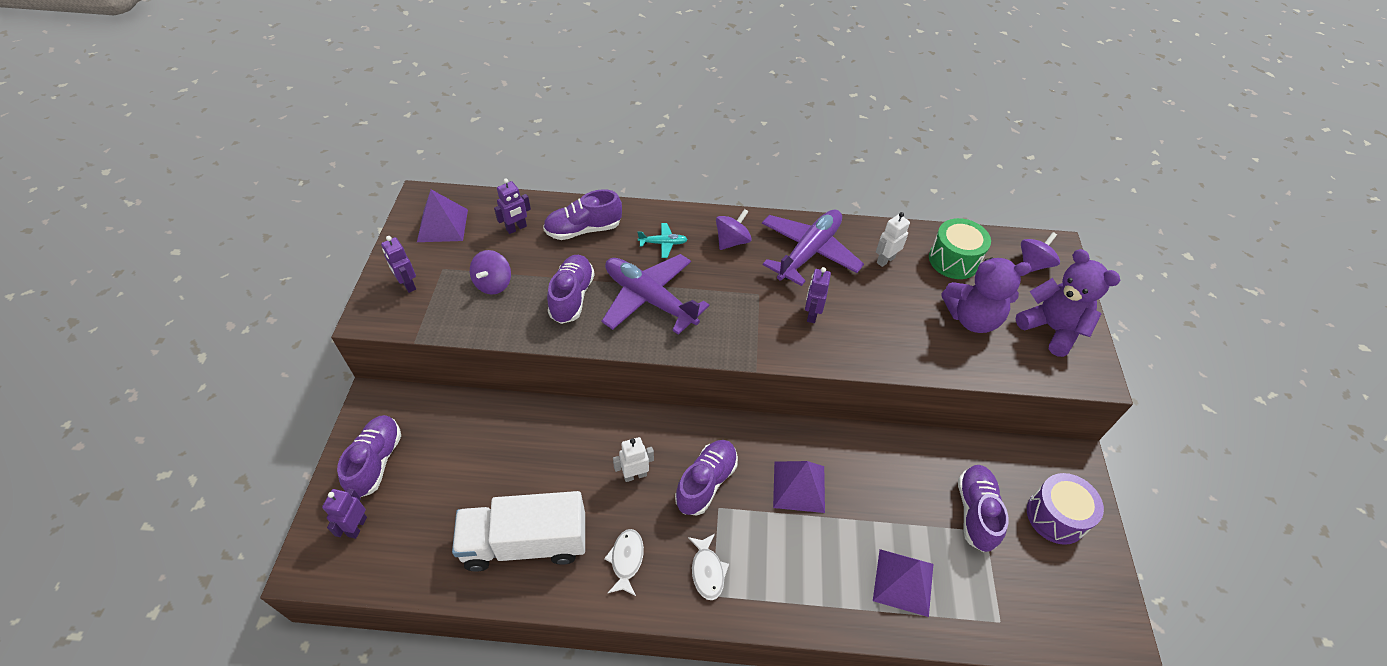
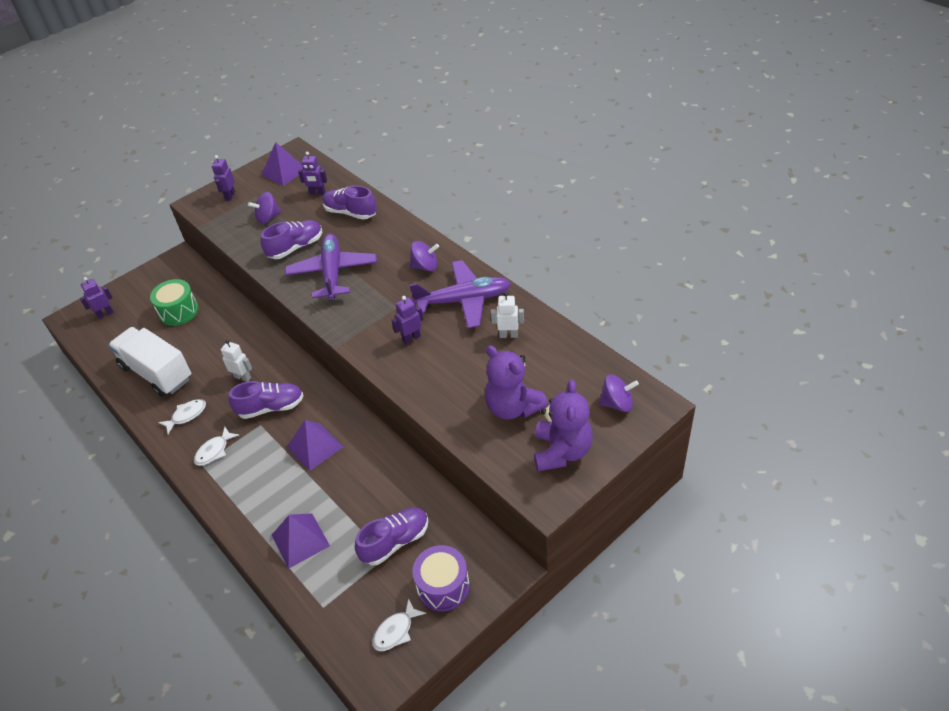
camera: 50 degrees right, 5 degrees down
purple shoe [337,415,401,497] -> none
turquoise plane [638,223,688,258] -> none
green drum [929,218,991,279] -> green drum moved to [150,279,199,326]
none -> white fish [372,598,426,651]

